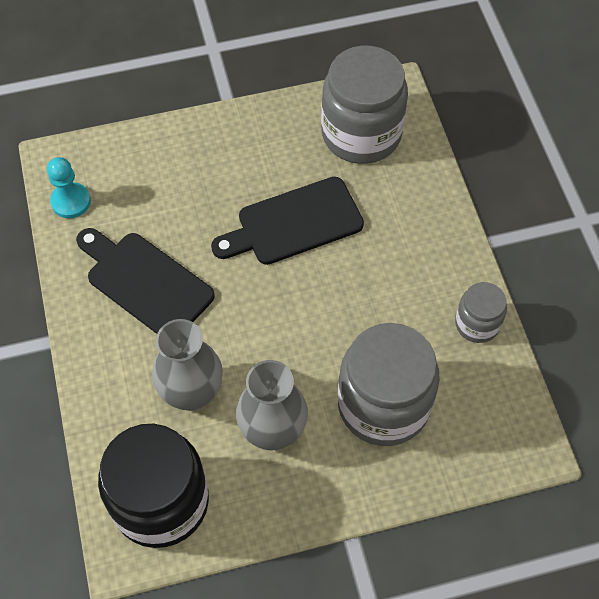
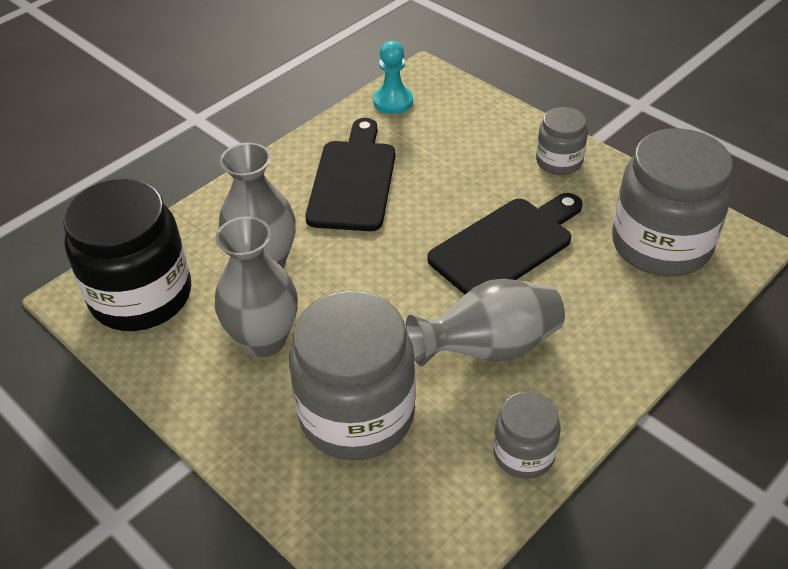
camera: 60 degrees right, 15 degrees down
black cutting board [211,177,364,265] -> black cutting board turned 105 degrees clockwise [428,193,583,295]
none -> grey vase [406,279,565,367]
none -> grey jar [536,107,588,175]

